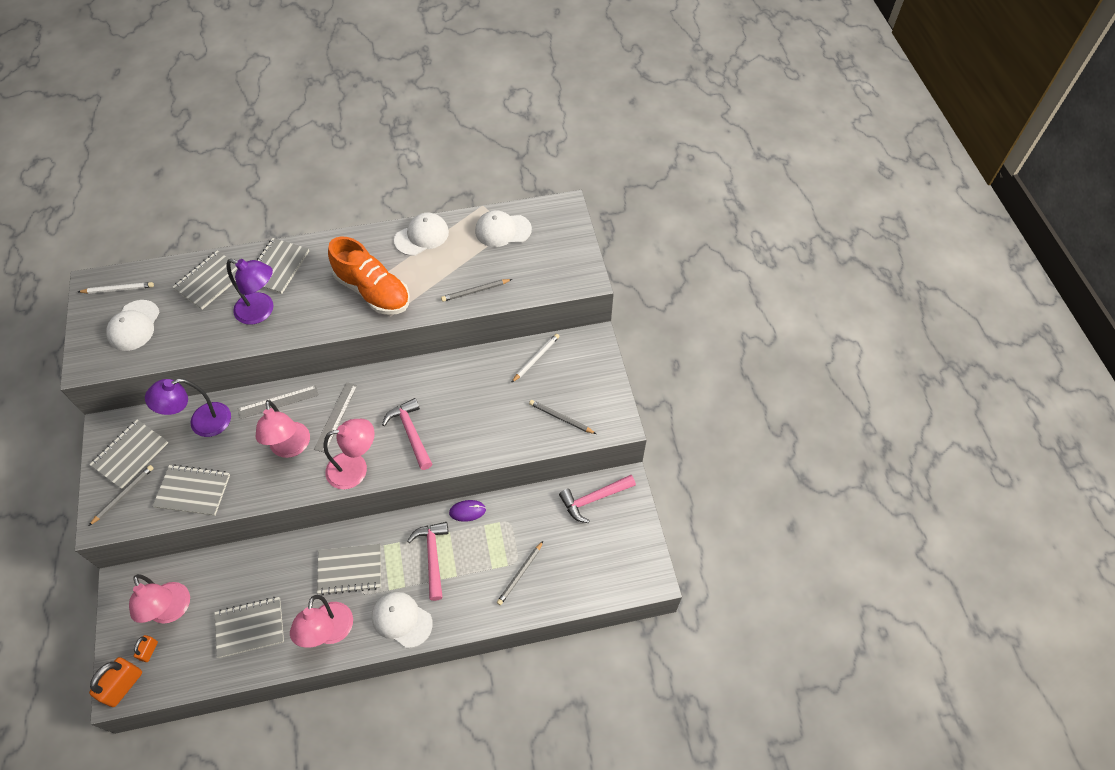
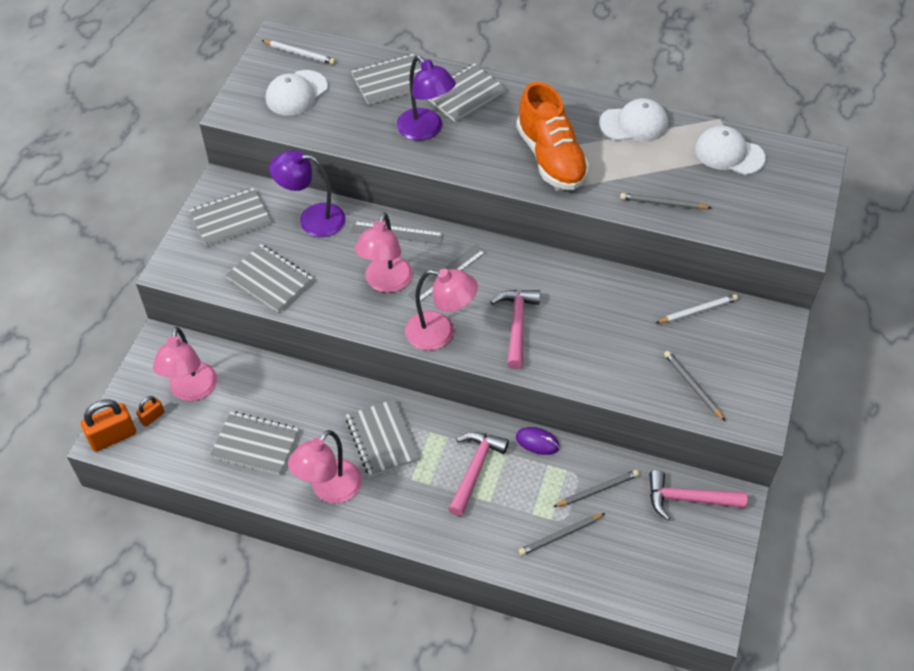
camera: 30 degrees right, 5 degrees down
grey pencil [89,465,154,526] -> grey pencil moved to [553,470,639,507]
grey notebook [317,544,381,595] -> grey notebook turned 45 degrees clockwise [346,399,420,477]
white cap [372,592,433,648] -> none

